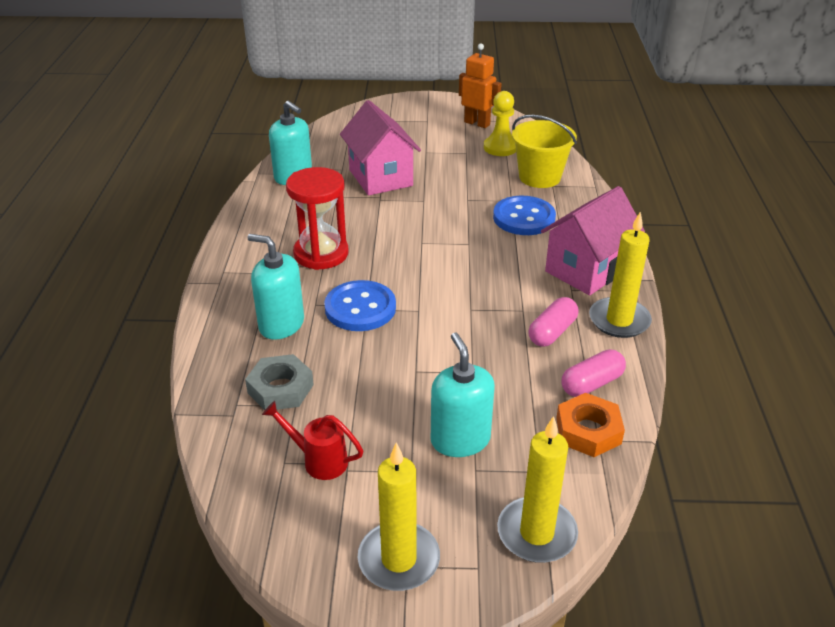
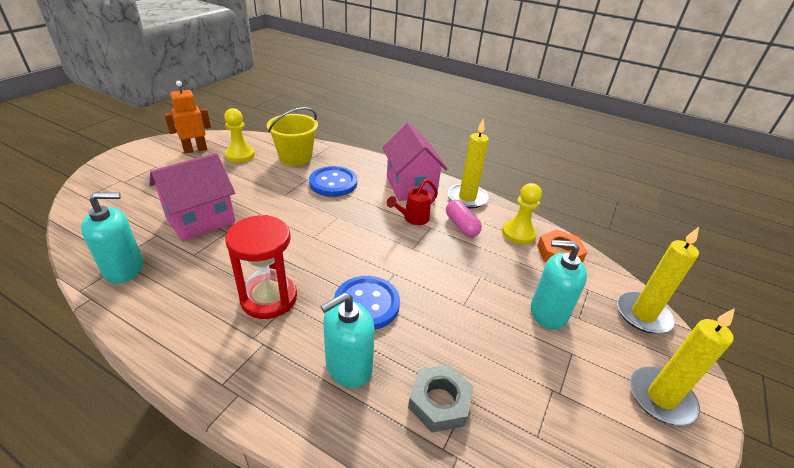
camera: 65 degrees left, 0 degrees up
red watering can [262,401,363,480] -> red watering can moved to [387,179,438,225]
pink house [340,100,421,195] -> pink house turned 45 degrees counterclockwise [149,153,235,242]
pink capsule [561,349,626,397] -> yellow pawn [502,183,542,244]

